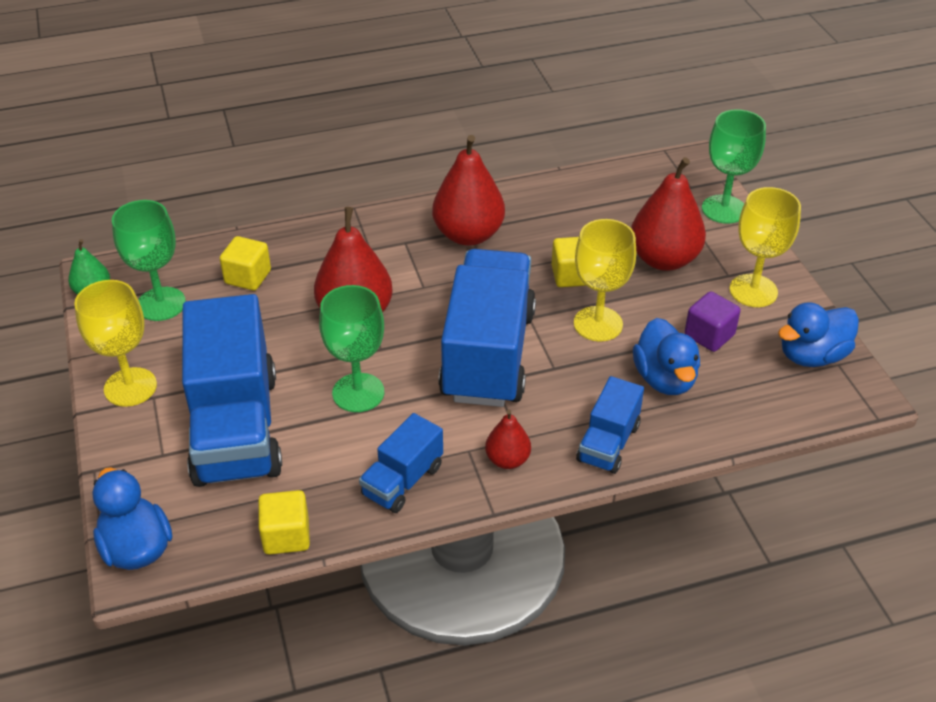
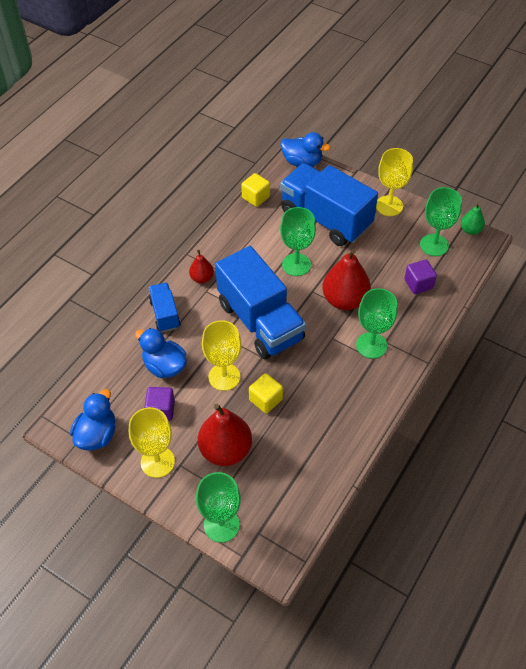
camera: 140 degrees right, 10 degrees up
yellow cube [220,236,271,290] -> purple cube [404,260,437,294]
blue truck [359,413,443,513] -> none
red pear [432,135,505,246] -> none
none -> green goblet [356,288,398,359]

